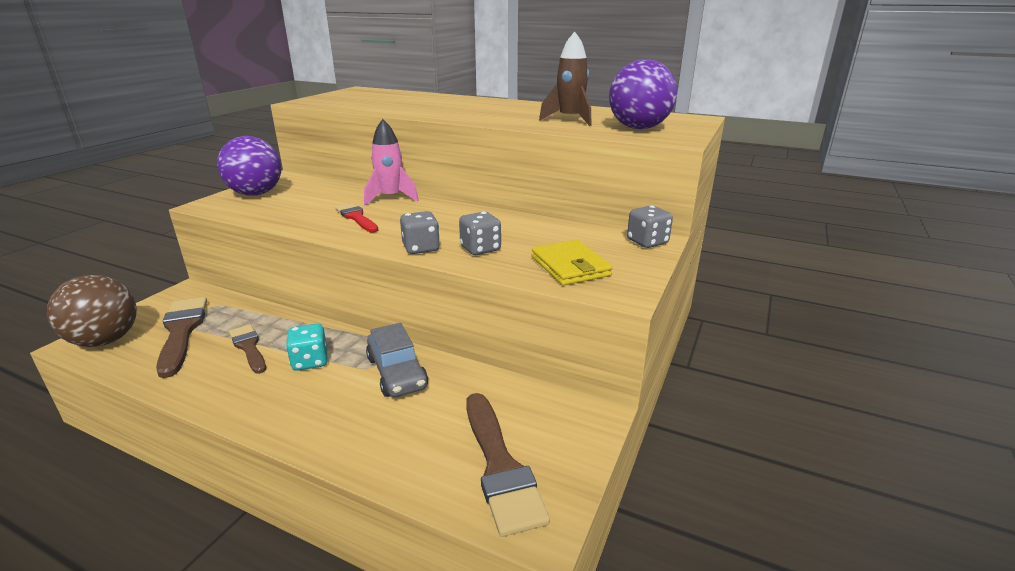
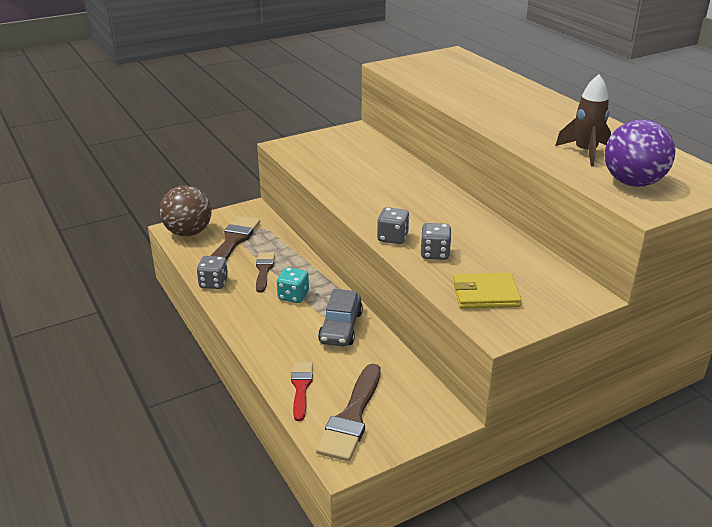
camera: 35 degrees right, 5 degrees up
purple ball [217,136,282,196] -> none
red brush [335,203,378,232] -> red brush moved to [291,362,313,421]
pink rocket [364,119,419,206] -> none
yellow wallet [532,240,613,285] -> yellow wallet turned 75 degrees clockwise [453,273,522,308]
grey dice [627,206,673,248] -> grey dice moved to [197,256,228,289]

